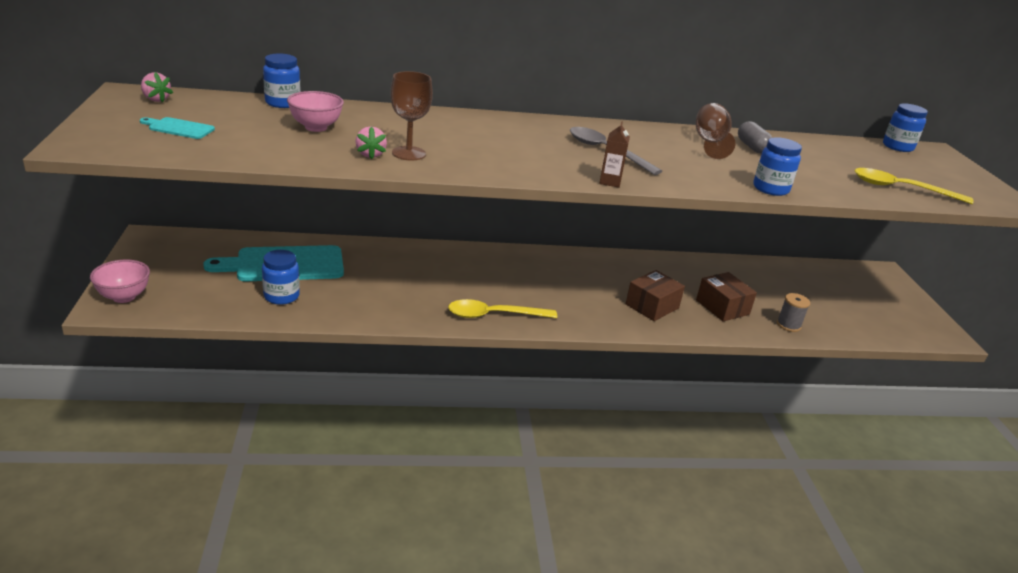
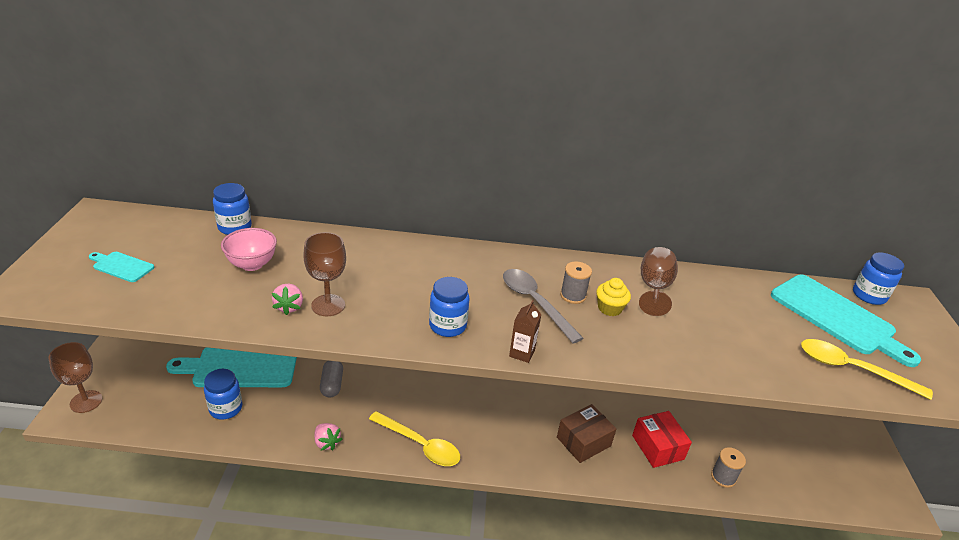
camera: 10 degrees right, 5 degrees up
pink bowl [90,260,150,303] -> brown goblet [48,342,102,413]
pink strawberry [141,72,173,102] -> pink strawberry moved to [314,423,342,450]
yellow spoon [448,299,557,318] -> yellow spoon turned 150 degrees counterclockwise [369,411,460,466]
brown box [696,272,757,322] -> red box [632,411,692,468]
grey capsule [738,121,772,153] -> grey capsule moved to [320,361,343,398]
blue jar [753,137,802,196] -> blue jar moved to [429,277,469,337]
none -> grey spool [560,261,592,304]
none -> yellow cupcake [596,278,631,316]
none -> turquoise cutting board [771,275,921,367]

